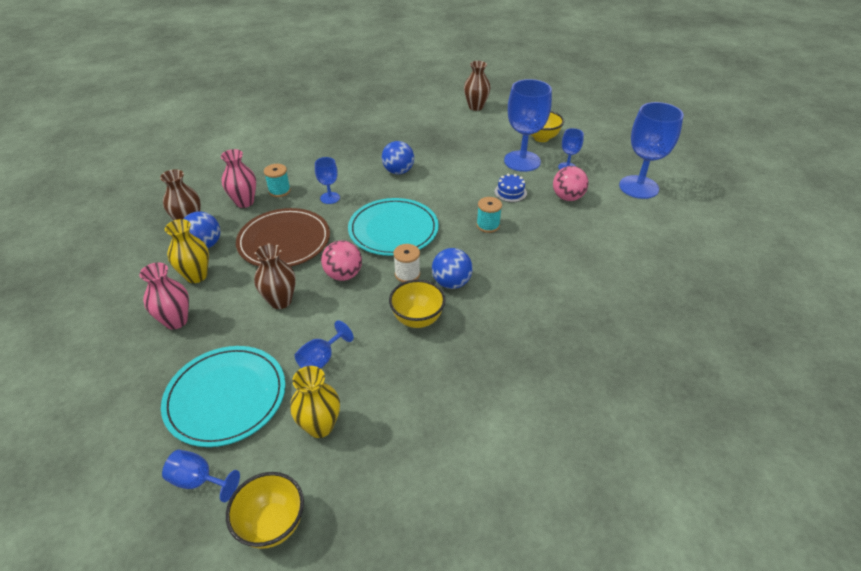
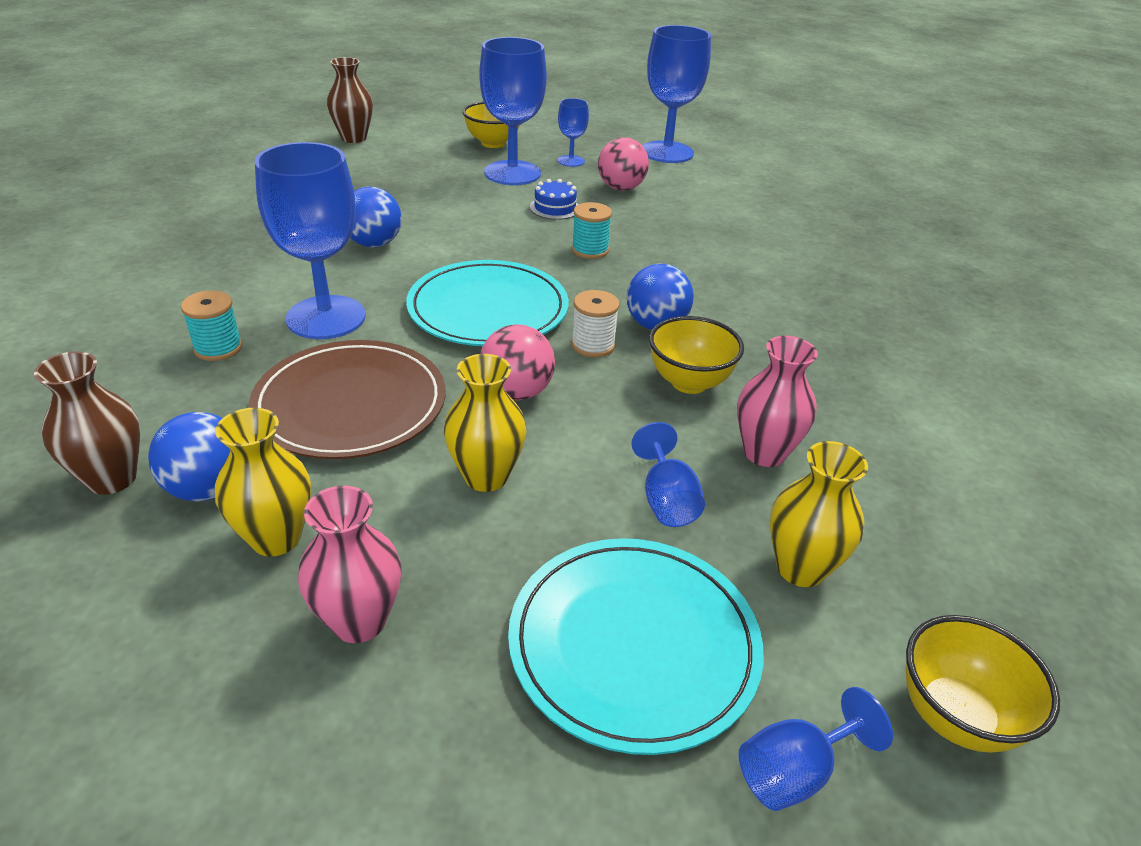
camera: 50 degrees left, 5 degrees down
pink vase [221,149,256,208] -> pink vase moved to [737,336,818,467]
brown vase [254,243,296,309] -> yellow vase [444,354,526,492]
blue goblet [315,157,340,204] -> blue goblet [255,142,366,339], size x2.02

